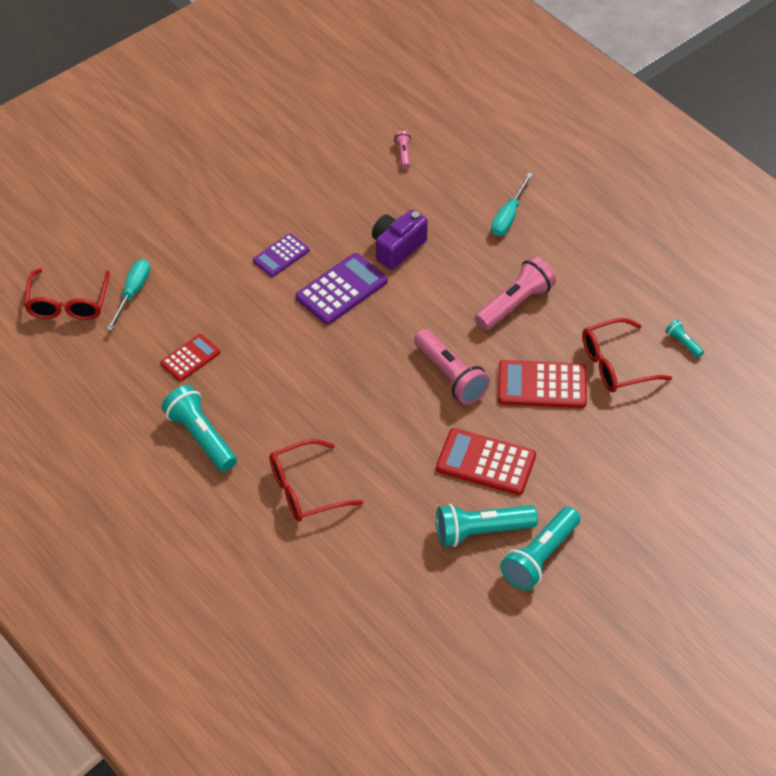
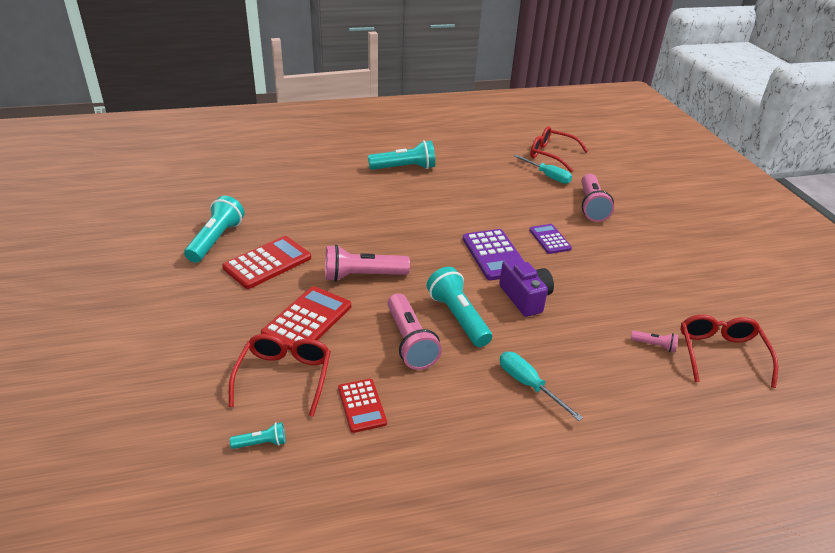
camera: 115 degrees right, 15 degrees down
red calculator [160,334,220,382] -> red calculator moved to [338,379,387,433]
red glasses [269,439,363,522] -> red glasses moved to [680,315,778,388]
turquoise flashlight [500,507,580,591] -> turquoise flashlight moved to [427,267,492,347]
none -> pink flashlight [581,174,614,222]

